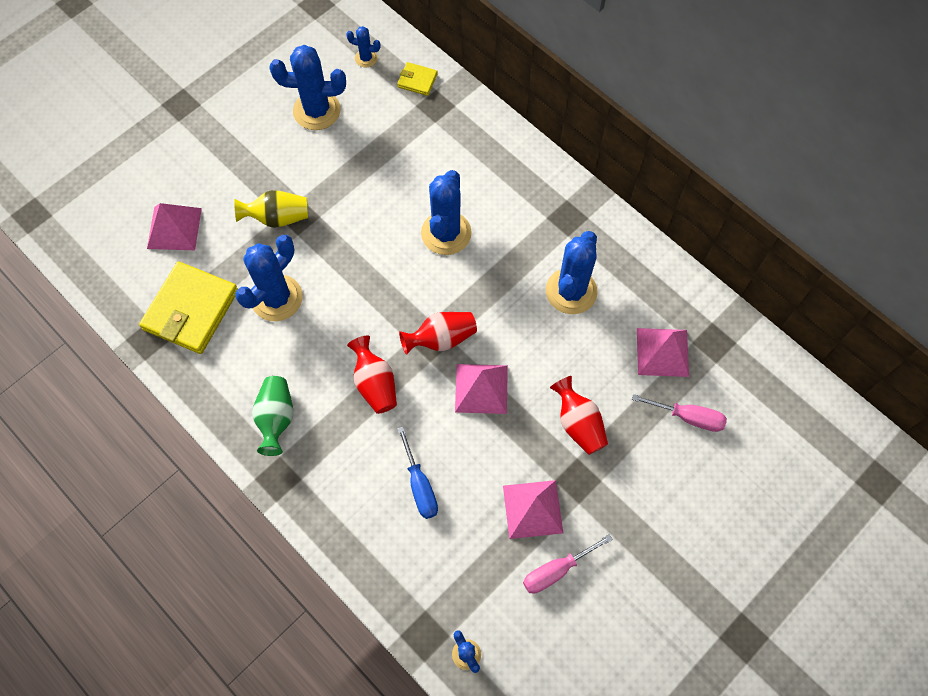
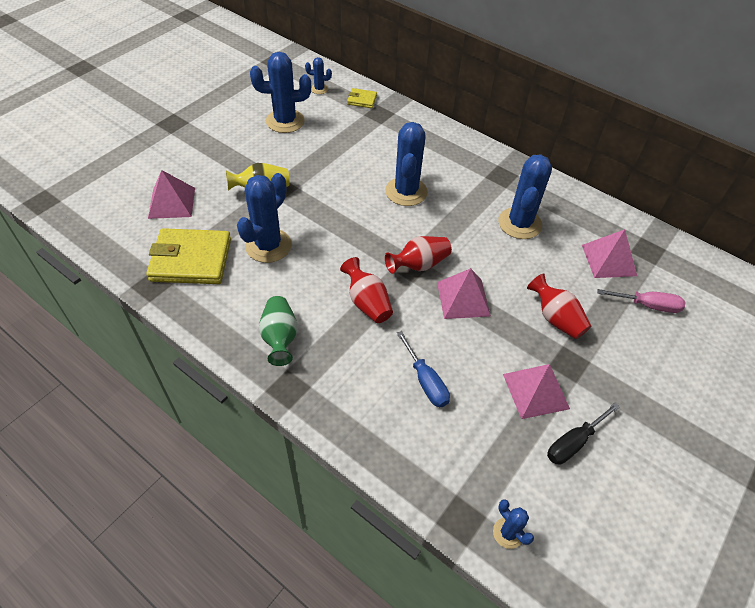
camera: 10 degrees left, 15 degrees down
yellow wallet [139,261,238,354] -> yellow wallet turned 75 degrees clockwise [146,228,231,284]
pink screwdriver [523,534,613,594] -> black screwdriver [547,402,620,465]

